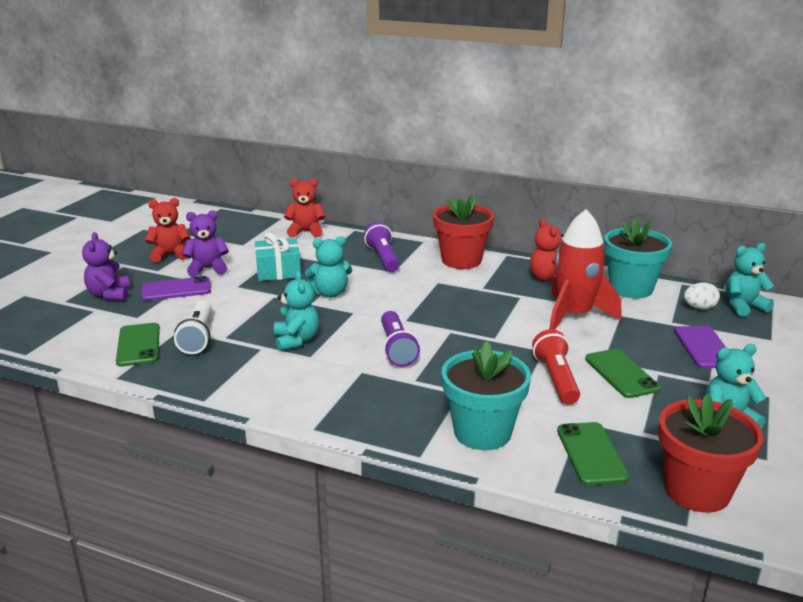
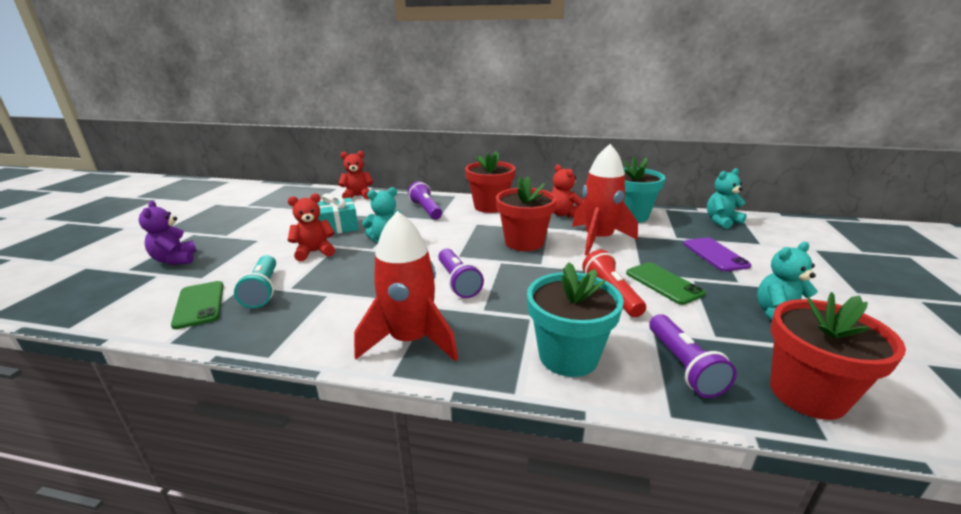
camera: 10 degrees left, 0 degrees up
purple phone [141,276,211,301] -> none
red teddy bear [145,198,190,262] -> red teddy bear moved to [288,193,335,261]
white flashlight [174,300,212,354] -> turquoise flashlight [234,255,276,308]
purple teddy bear [182,210,229,277] -> none
turquoise teddy bear [274,271,319,351] -> none
green phone [557,422,629,485] -> purple flashlight [649,314,737,398]
white egg [684,283,720,310] -> none
none -> red rocket [354,211,458,361]
none -> red flower pot [496,176,557,251]

